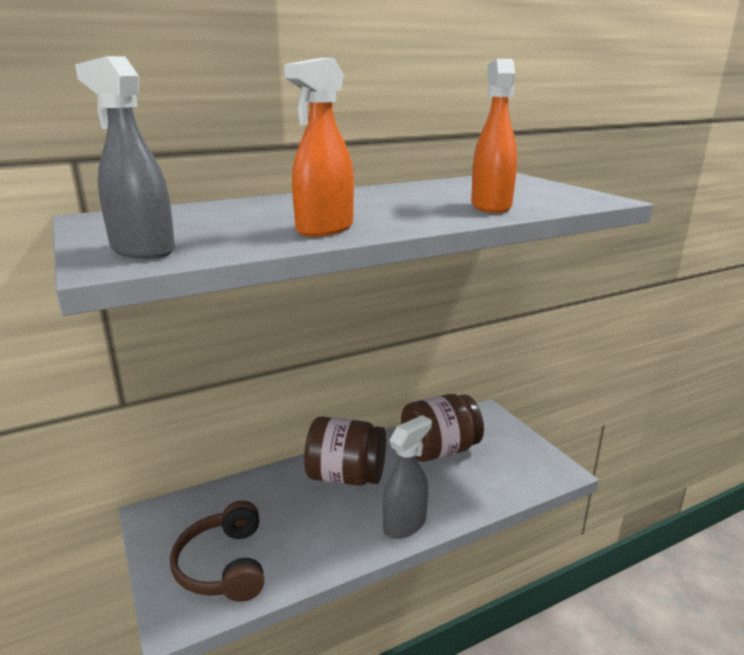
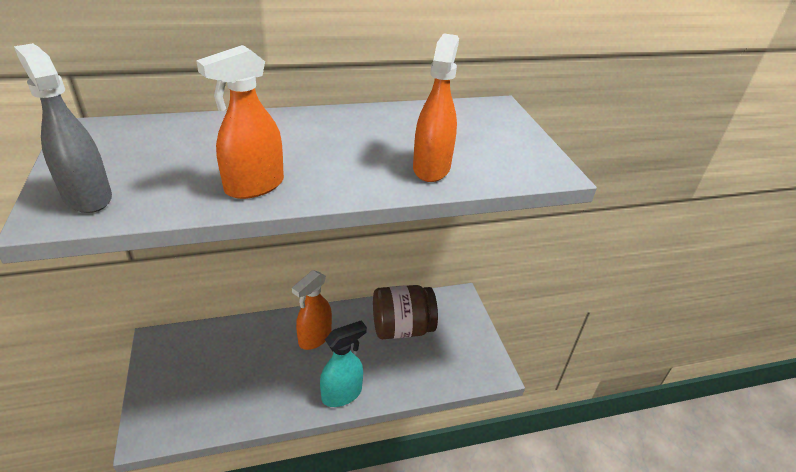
camera: 10 degrees right, 15 degrees up
brown headphones [170,501,264,602] -> none
brown jar [304,417,386,486] -> orange spray bottle [292,270,332,350]
grey spray bottle [382,415,432,539] -> turquoise spray bottle [320,320,367,407]

